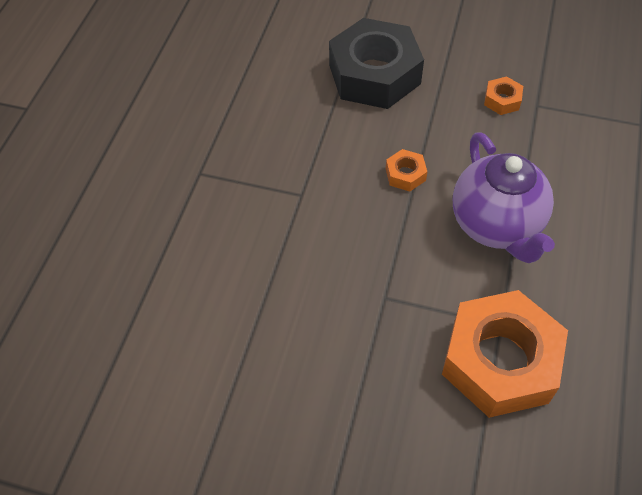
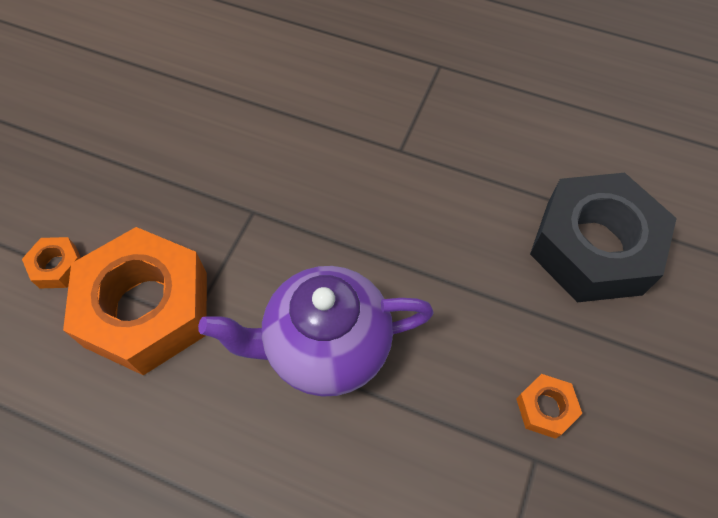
camera: 95 degrees right, 5 degrees up
orange nut [386,149,427,191] -> orange nut moved to [22,237,81,289]

